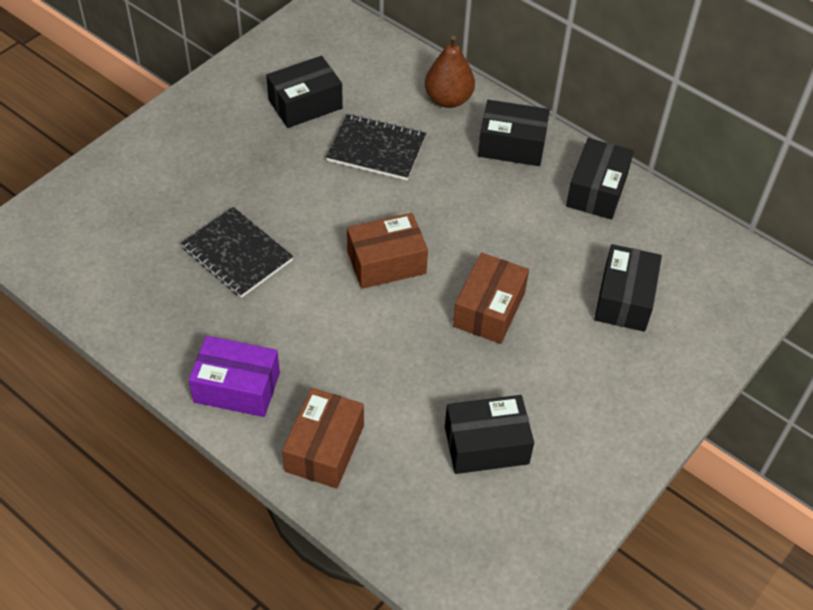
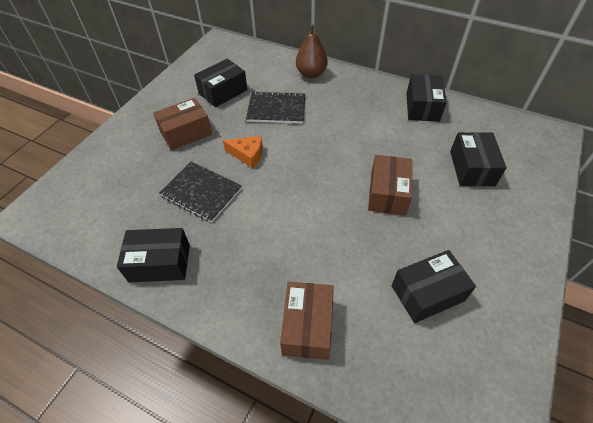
camera: 10 degrees left, 0 degrees up
purple box [189,336,280,417] -> none
brown box [347,213,428,289] -> brown box moved to [153,98,212,151]
black box [478,100,550,166] -> black box moved to [117,228,190,282]
none -> orange cheese [223,136,263,168]

